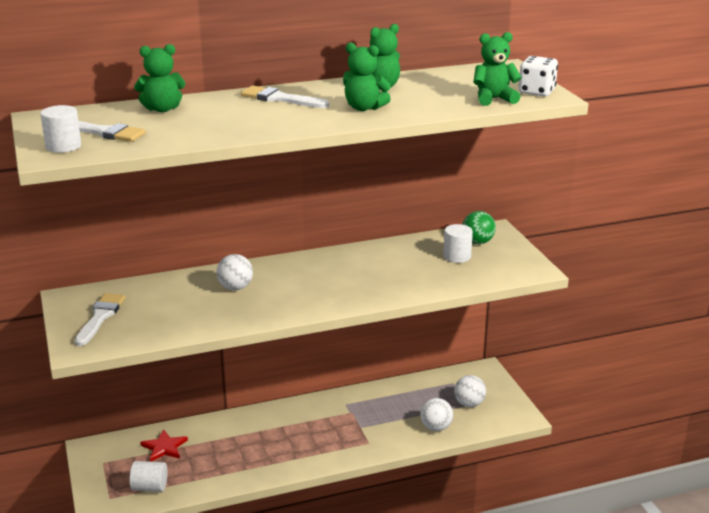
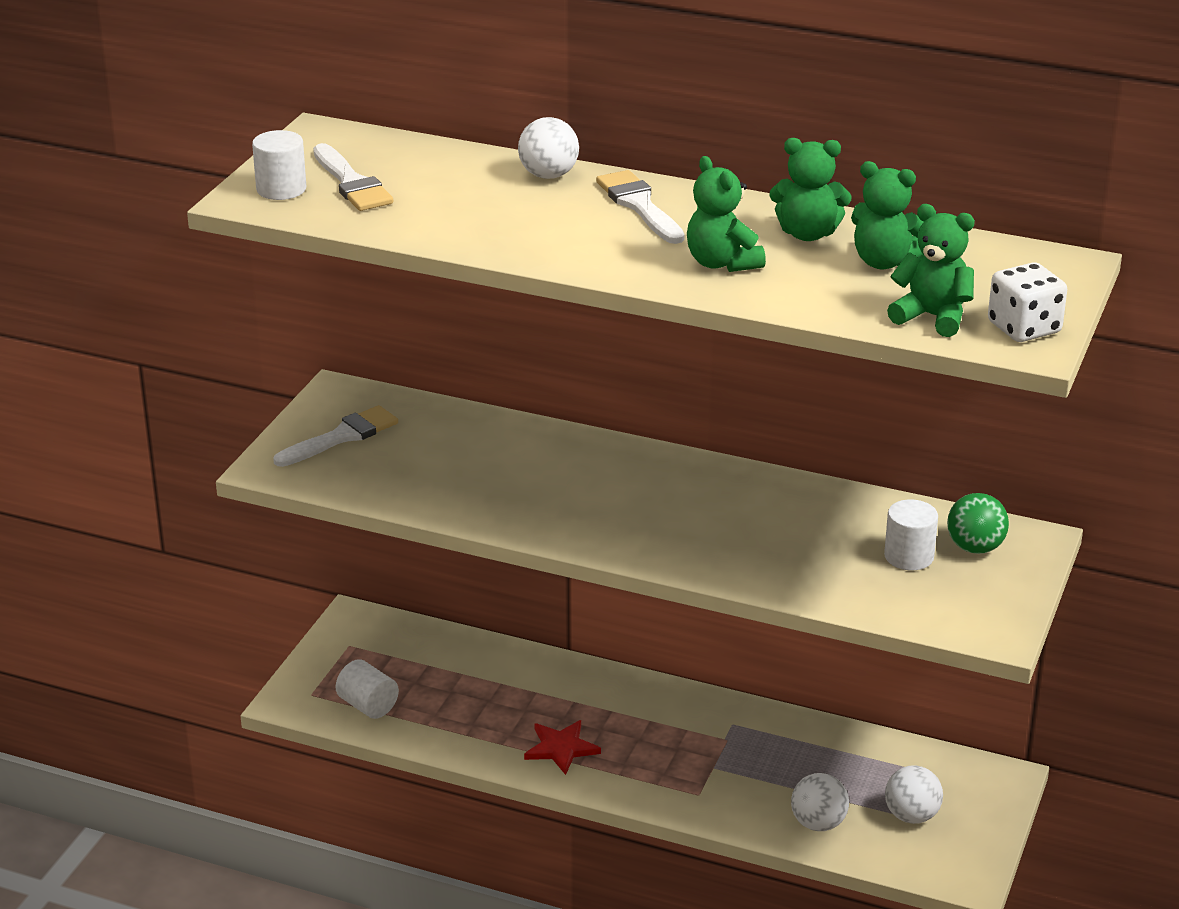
camera: 40 degrees right, 5 degrees up
green teddy bear [134,44,186,112] -> green teddy bear moved to [851,161,924,269]
red star [140,429,188,462] -> red star moved to [524,720,601,775]
white ball [216,254,253,290] -> white ball moved to [518,117,579,179]

